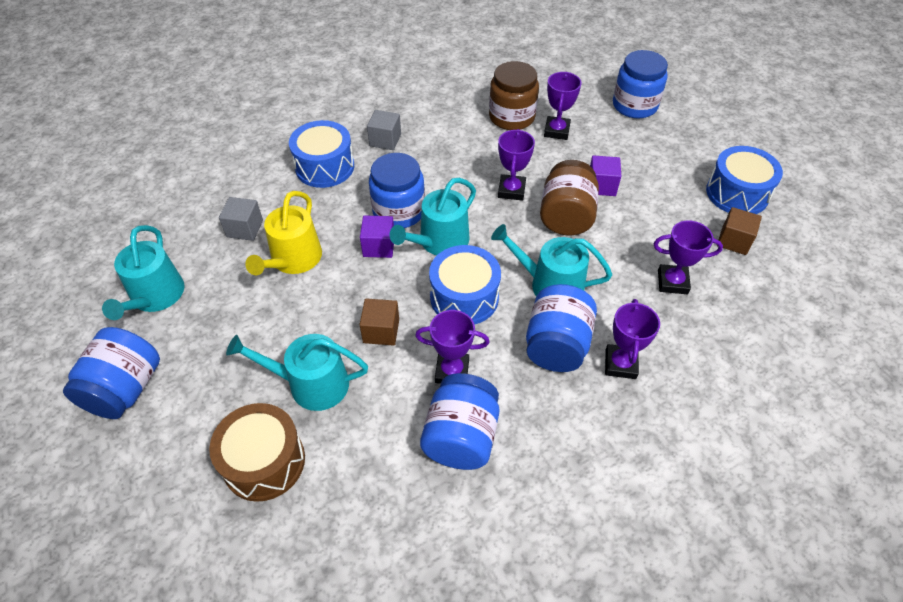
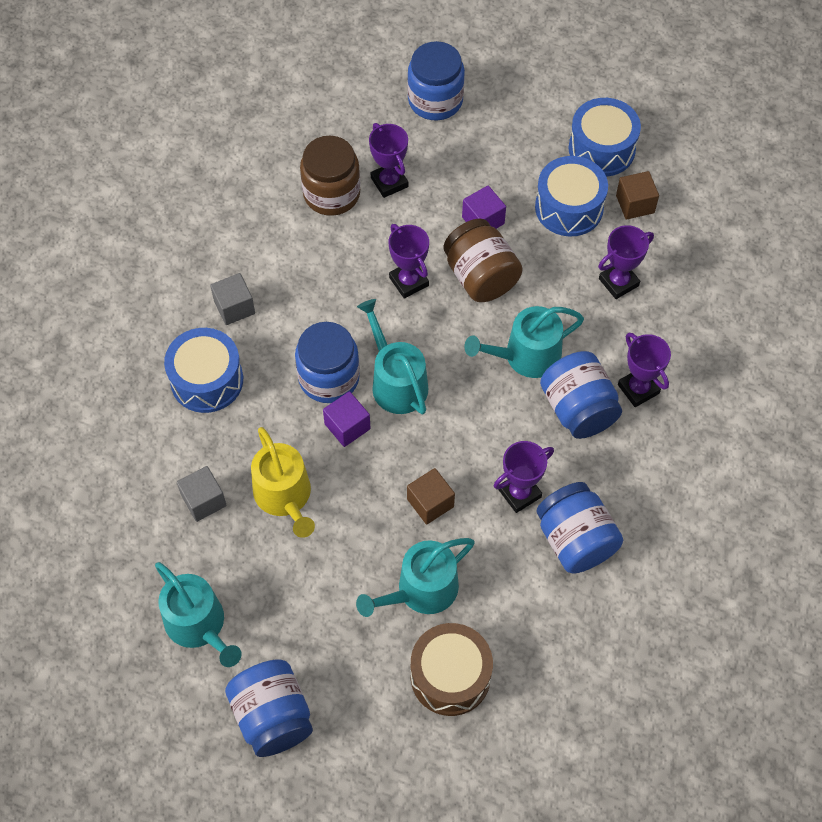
camera: 40 degrees left, 10 degrees up
turquoise watering can [389,178,476,255] -> turquoise watering can turned 150 degrees clockwise [357,299,428,414]
blue drum [429,245,501,325] -> blue drum moved to [535,156,608,237]

